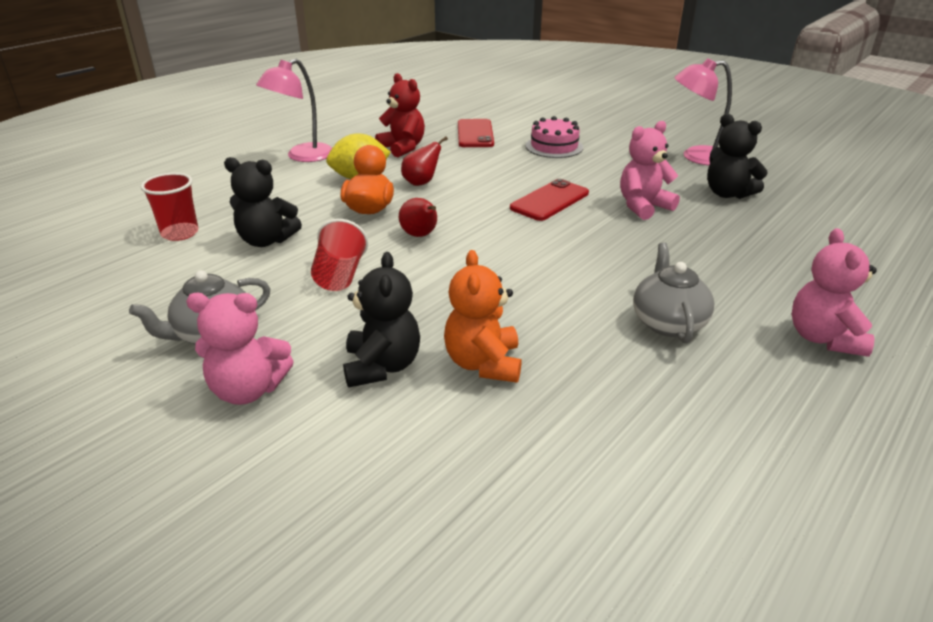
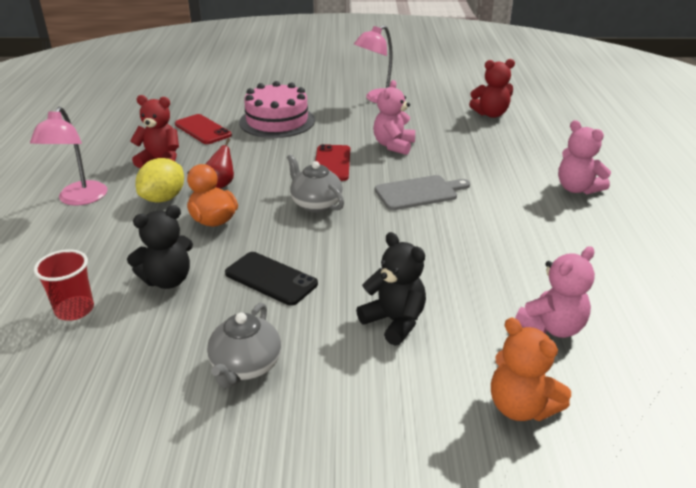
camera: 40 degrees left, 0 degrees up
pink teddy bear [186,293,294,405] -> pink teddy bear moved to [515,246,595,338]
red cup [311,219,368,291] -> black phone [225,252,318,306]
red pear [399,198,437,237] -> none
orange teddy bear [444,250,521,383] -> orange teddy bear moved to [491,317,571,421]
pink cake [526,116,583,158] -> pink cake [239,81,315,138], size x1.54
grey teapot [633,243,714,343] -> grey teapot moved to [287,154,344,213]
black teddy bear [707,114,768,199] -> none
none -> grey cutting board [375,175,470,210]
none -> red teddy bear [469,59,515,118]

